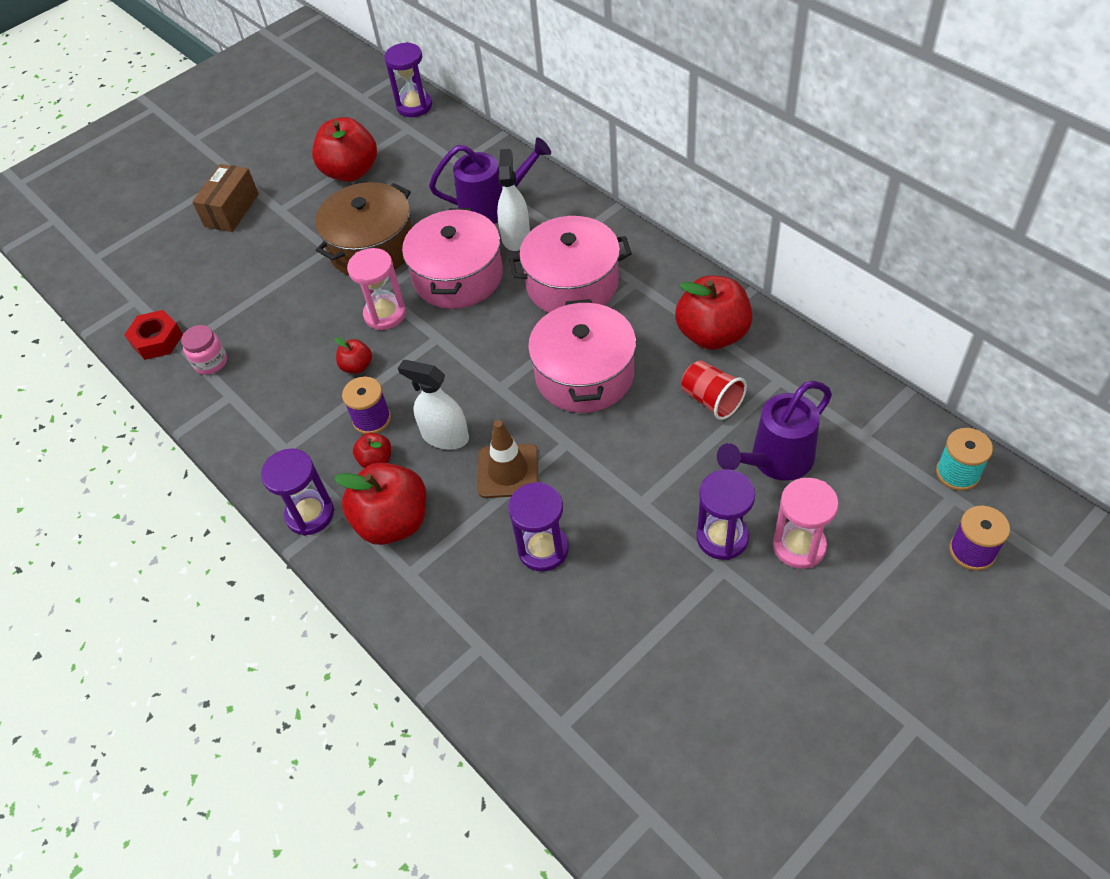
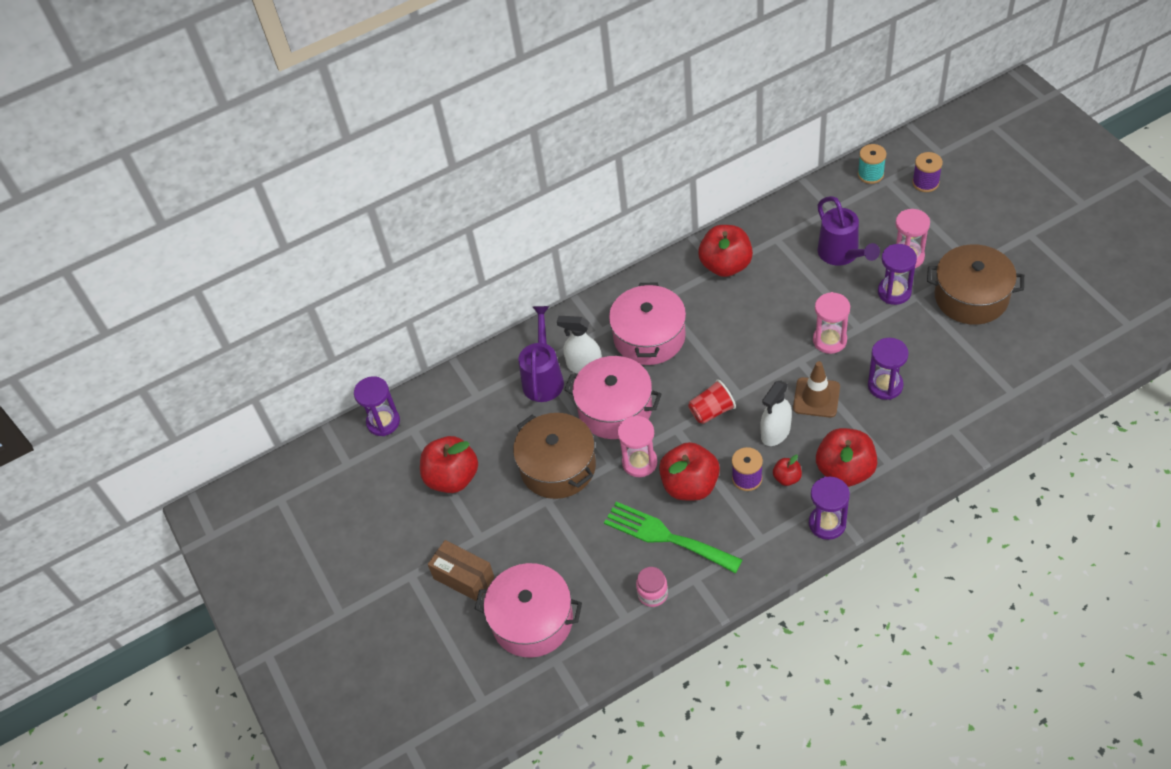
camera: 75 degrees left, 0 degrees up
red nut [124,310,183,360] -> none
red apple [335,337,372,374] -> red apple [659,442,720,501], size x2.08
pink pot [528,299,636,413] -> pink pot moved to [475,563,582,658]
red cup [681,360,747,420] -> red cup moved to [688,379,736,424]
none -> green fork [604,502,743,573]
none -> pink hourglass [813,292,850,354]
none -> brown pot [927,244,1024,325]

